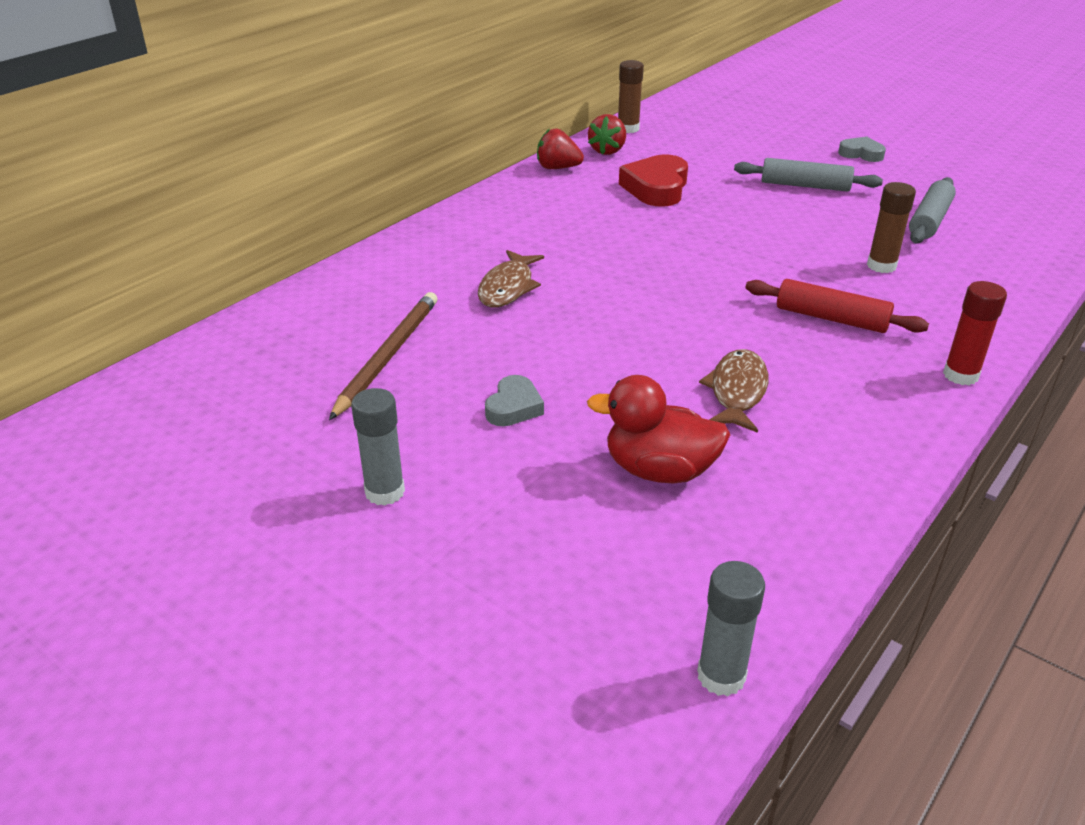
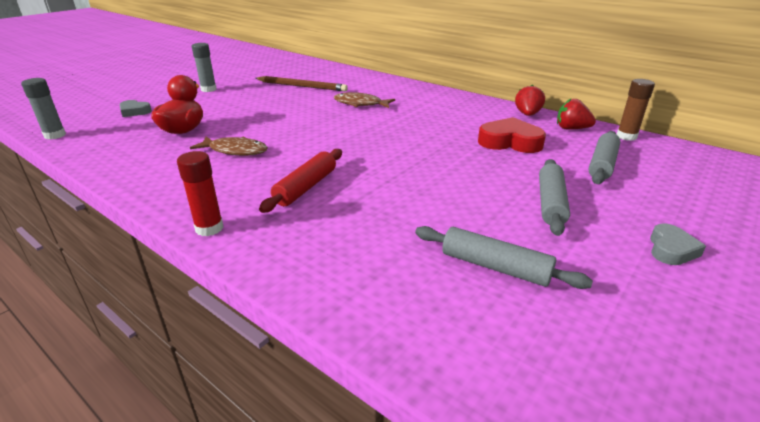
camera: 90 degrees right, 5 degrees down
grey heart [485,375,544,426] -> grey heart moved to [119,100,152,117]
brown glue stick [867,182,916,273] -> none
none -> grey rolling pin [589,131,620,184]

